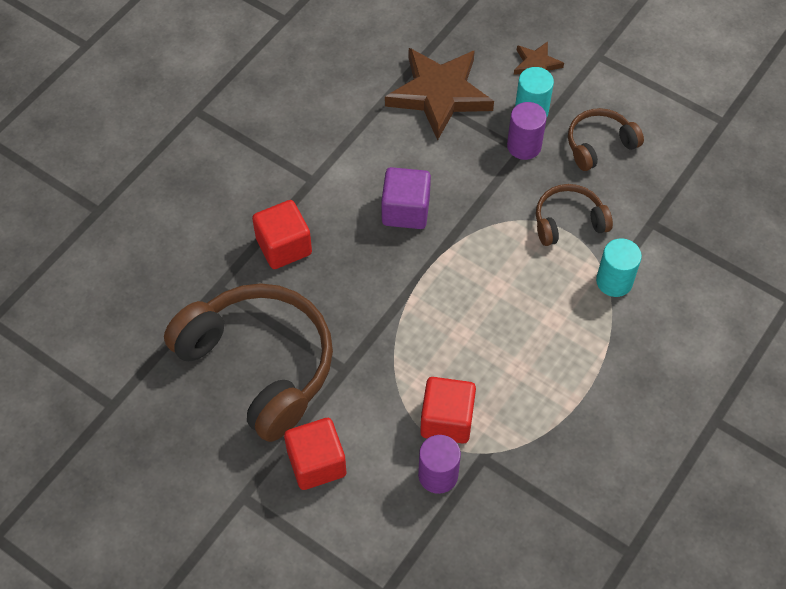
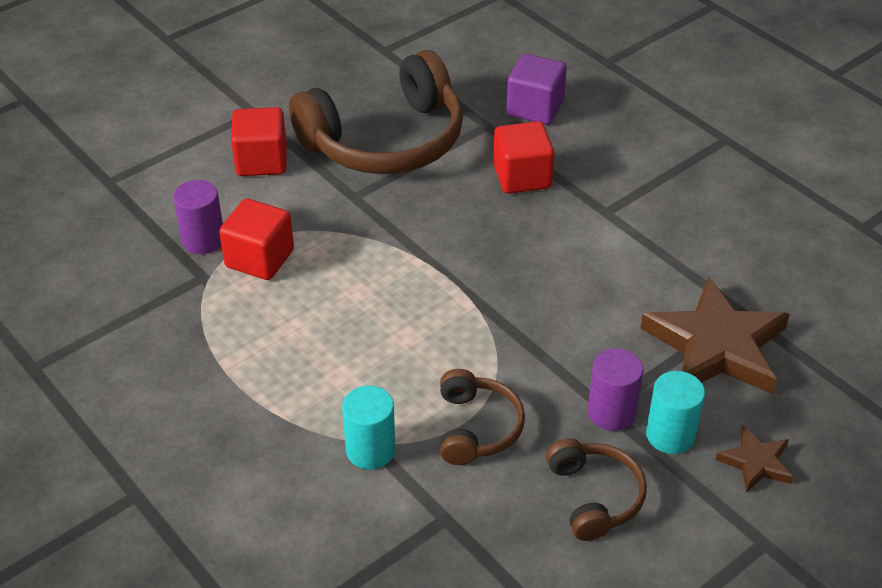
camera: 105 degrees right, 15 degrees down
purple cube [381,167,431,229] -> purple cube moved to [506,54,567,125]

